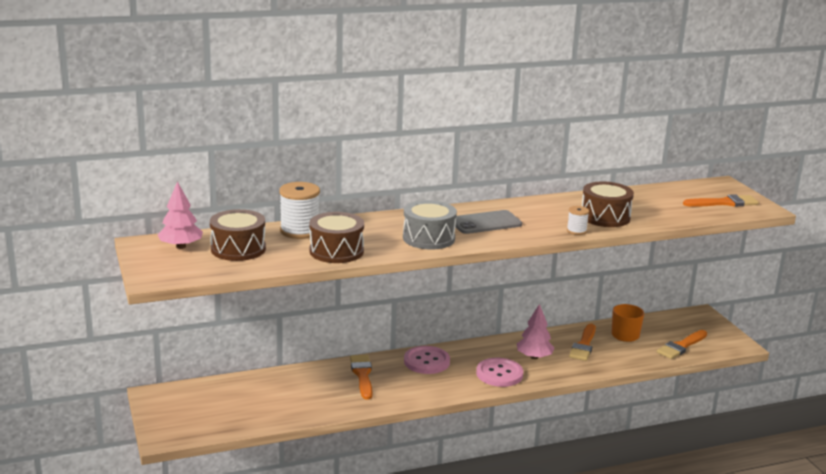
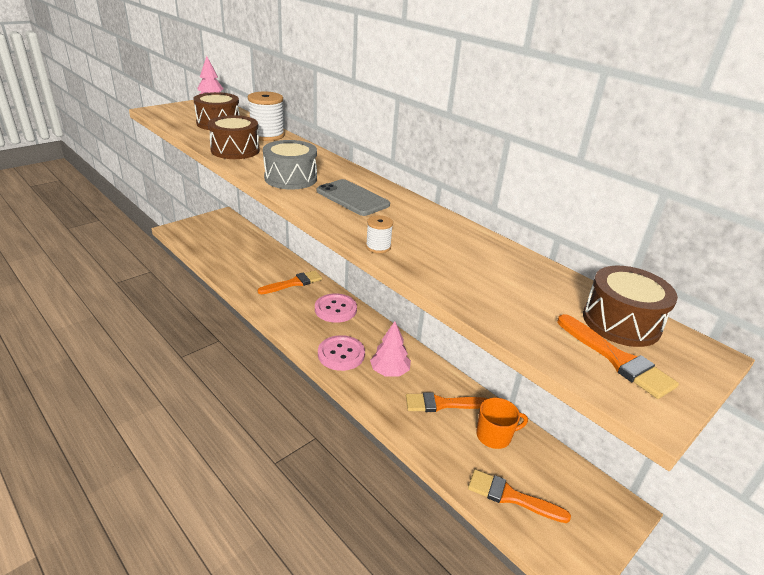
camera: 65 degrees right, 10 degrees up
brown drum [582,181,634,227] -> brown drum moved to [583,266,678,347]

